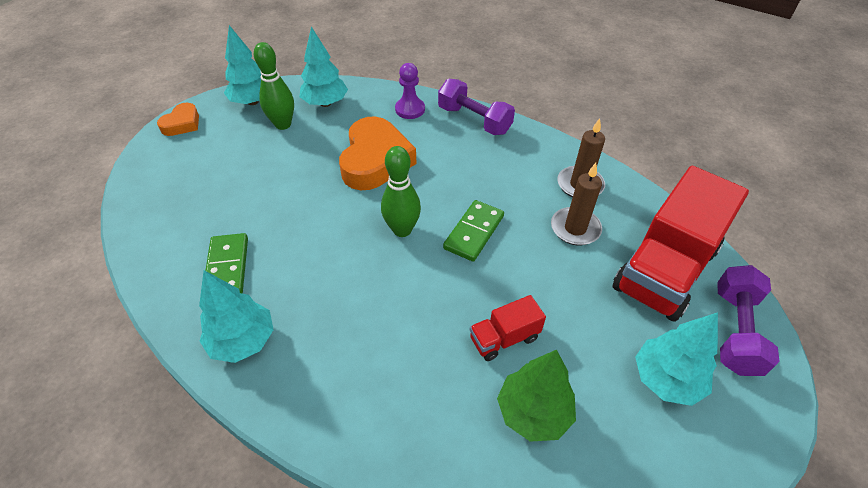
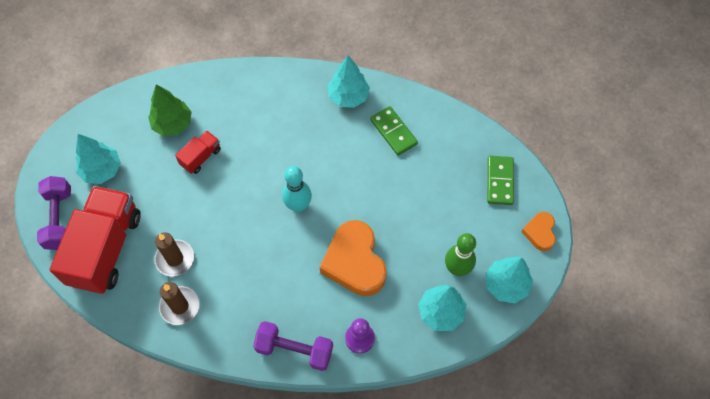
camera: 155 degrees right, 15 degrees up
green bowling pin [381,146,421,237] -> turquoise bowling pin [282,166,312,212]
green domino [443,200,504,262] -> green domino moved to [487,156,514,205]

